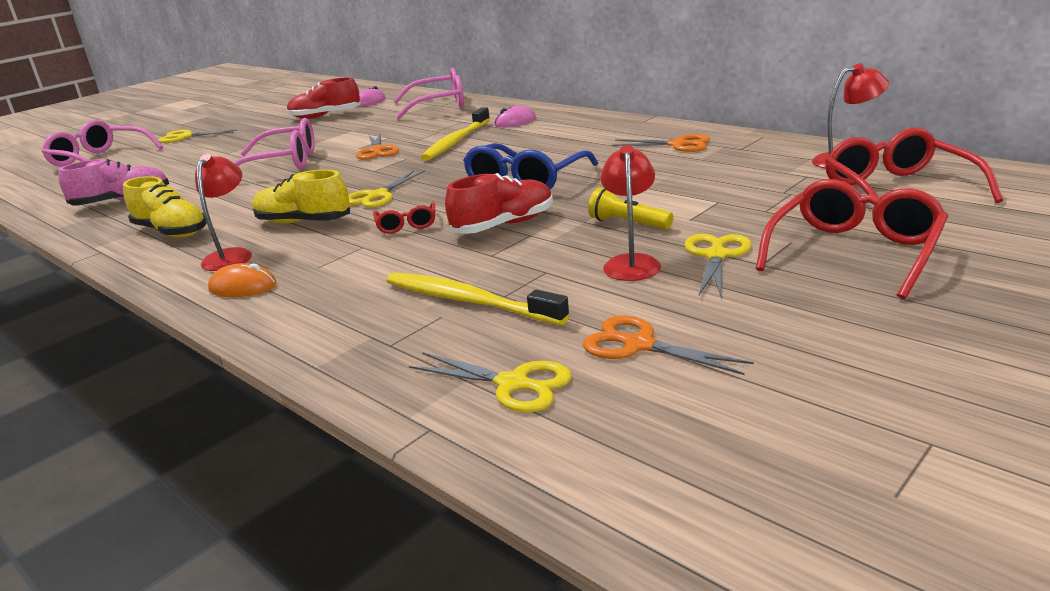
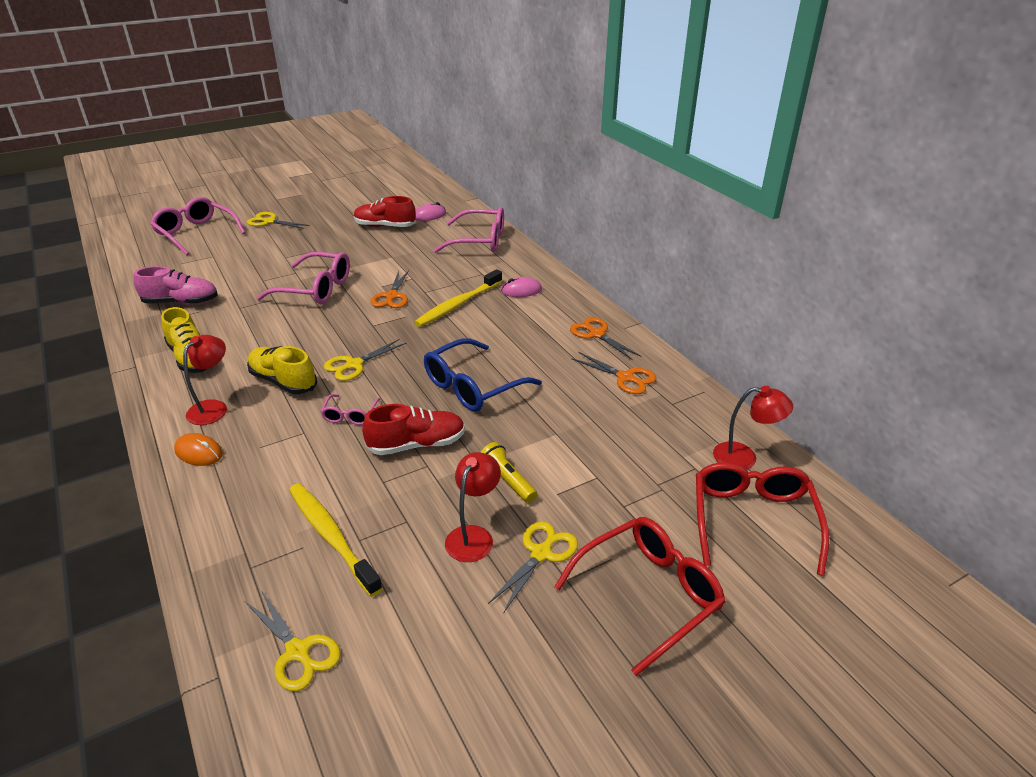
camera: 15 degrees right, 10 degrees up
red glasses [373,201,435,234] -> pink glasses [320,394,381,425]
orange scissors [583,316,754,375] -> orange scissors moved to [570,317,641,360]

